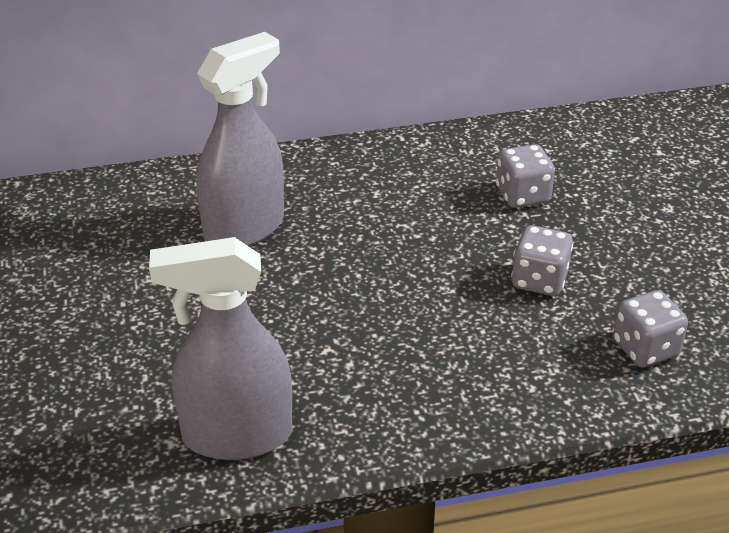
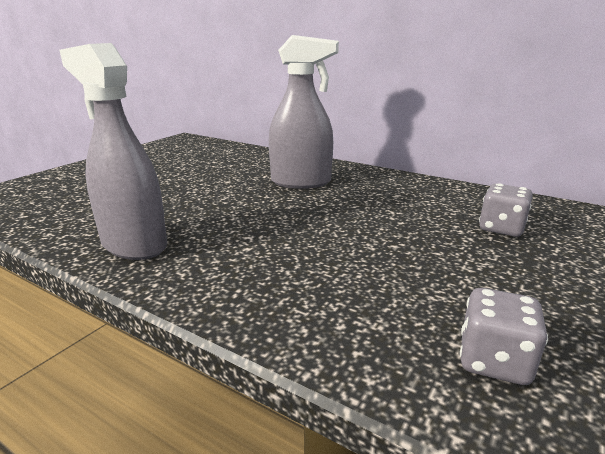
camera: 45 degrees right, 15 degrees down
grey dice [511,225,573,296] -> none

